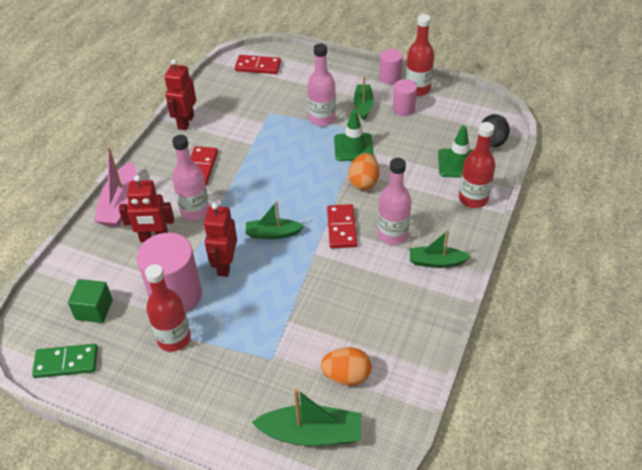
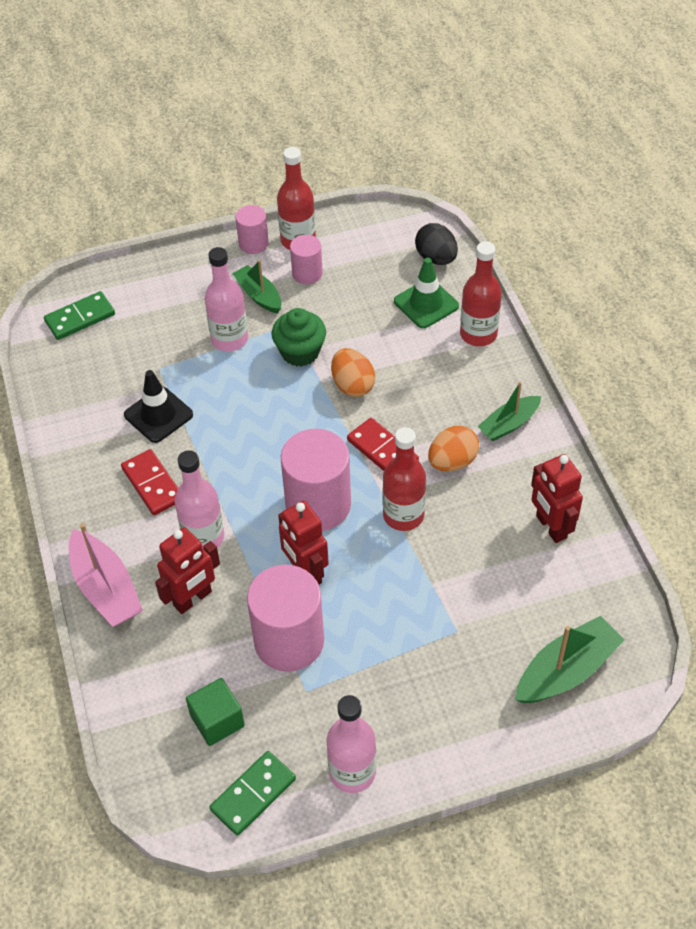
camera: 40 degrees left, 5 degrees up
red bottle [145,264,191,352] -> red bottle moved to [383,427,426,531]
red robot [164,59,196,130] -> red robot moved to [531,454,583,543]
red domino [235,55,281,74] -> green domino [44,291,115,340]
green boat [246,201,304,239] -> pink cylinder [281,429,351,531]
orange egg [321,347,371,386] -> orange egg moved to [428,426,479,471]
green traffic cone [334,110,374,161] -> green cupcake [272,308,326,367]
pink bottle [377,158,411,245] -> pink bottle moved to [327,695,376,793]
none -> black traffic cone [124,370,193,443]

